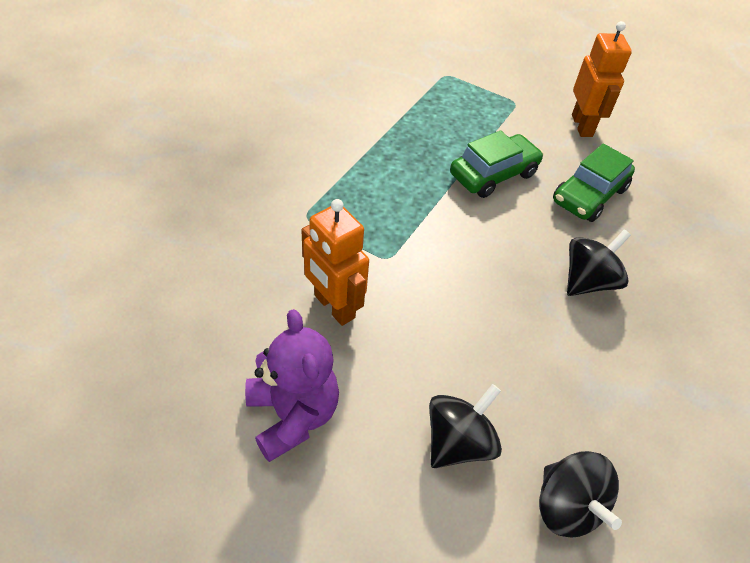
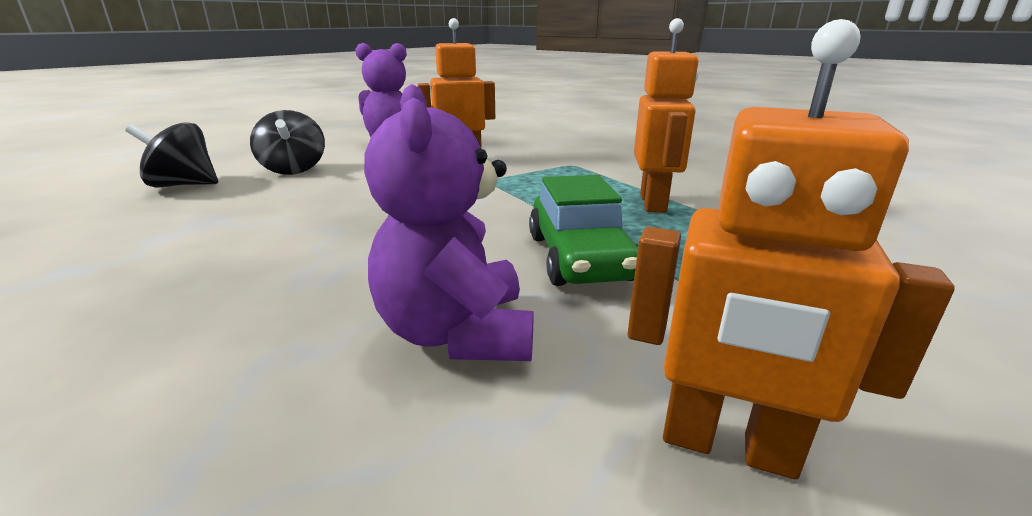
camera: 120 degrees right, 25 degrees down
green car [553,143,635,222] -> purple teddy bear [364,84,533,361]
black spinning top [567,229,631,296] -> none
none -> orange robot [634,18,699,213]

